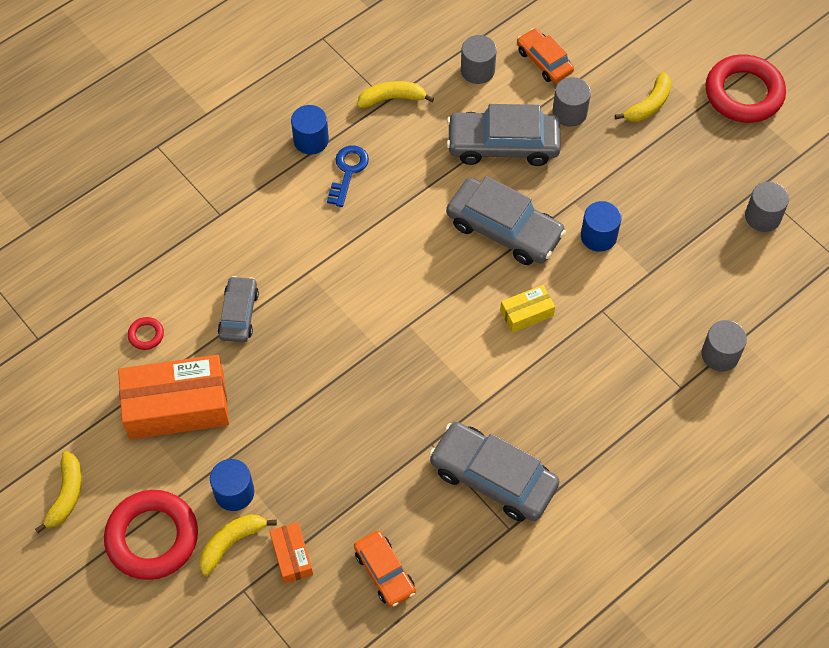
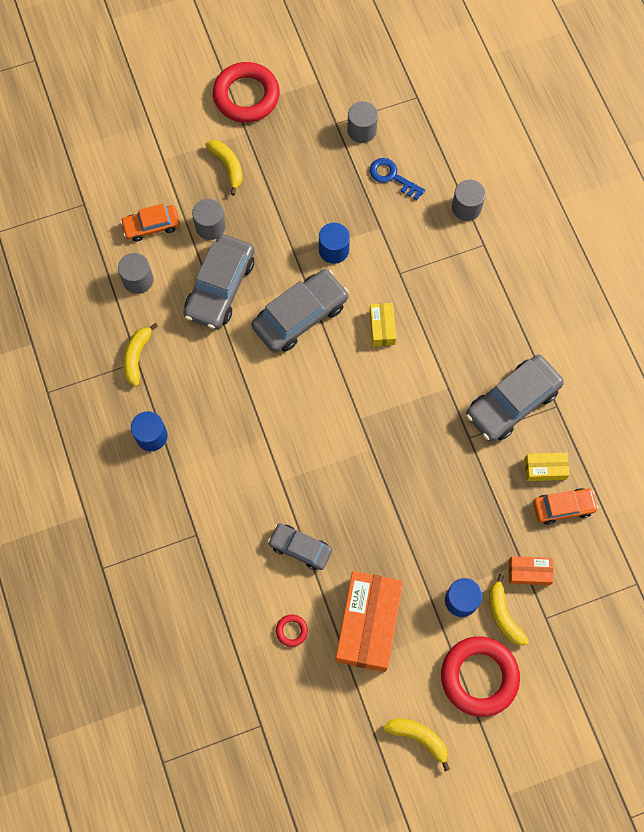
camera: 70 degrees left, 10 degrees up
blue key [327,145,369,207] -> blue key moved to [370,158,425,200]
none -> yellow box [524,453,570,481]

